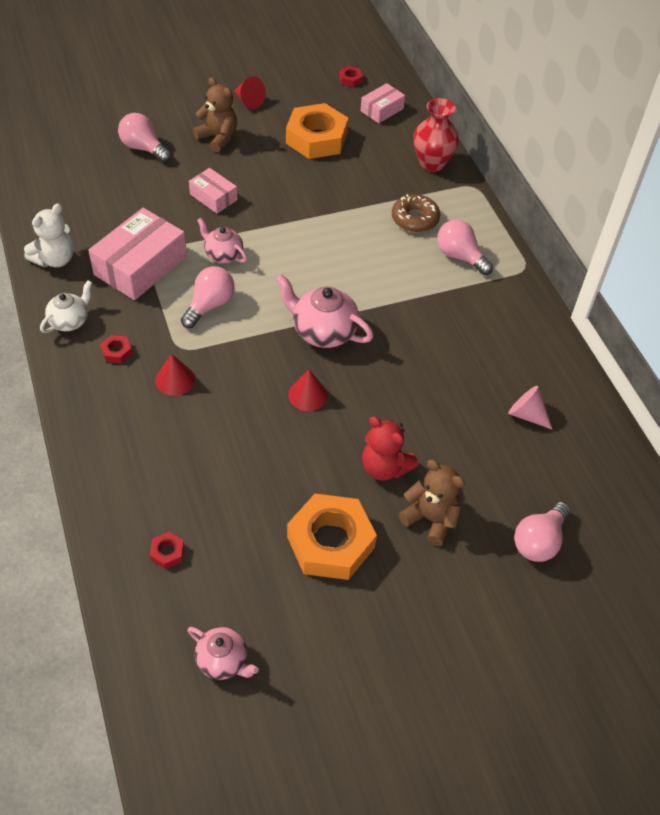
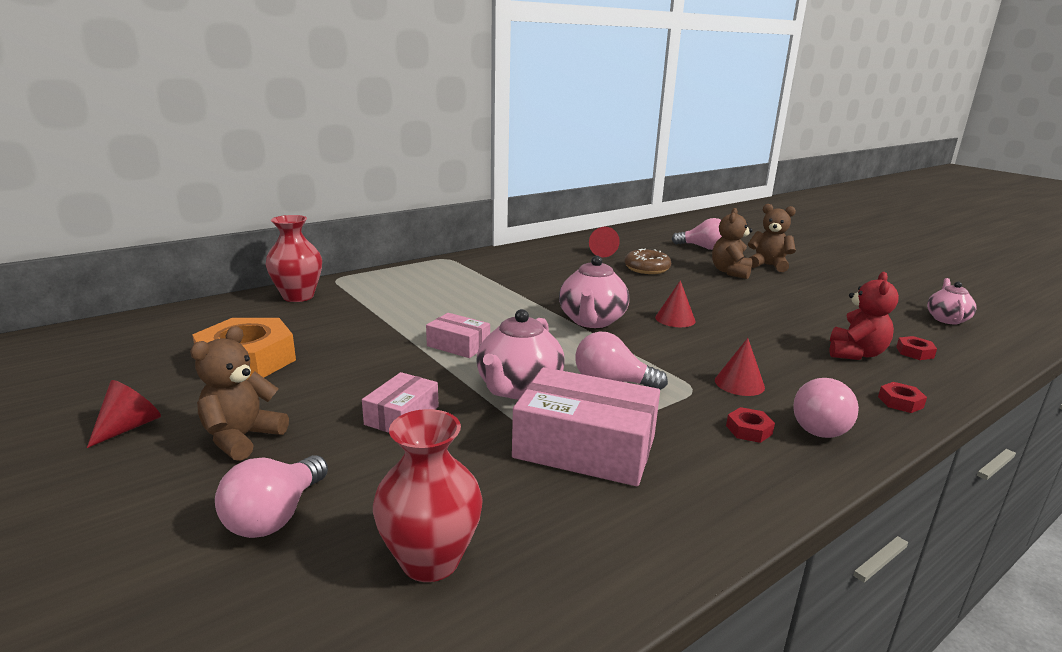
camera: 105 degrees left, 30 degrees down
white teddy bear [24,203,74,267] -> none
white teapot [40,280,92,333] -> none
pink teapot [197,218,247,263] -> pink teapot [476,309,564,399], size x1.59
orange nut [287,494,377,580] -> none
red nut [339,66,363,87] -> red nut moved to [878,382,927,413]
pink box [360,83,405,123] -> pink box moved to [426,313,490,358]
red teddy bear [362,416,418,481] -> red teddy bear moved to [829,272,899,360]
brown donut [392,194,440,233] -> brown donut moved to [624,249,671,274]
pink light bulb [437,219,493,275] -> pink light bulb moved to [793,378,859,438]
pink cone [508,386,552,429] -> red cone [589,227,620,257]
none -> red vase [373,409,483,582]
none -> brown teddy bear [748,204,796,272]

